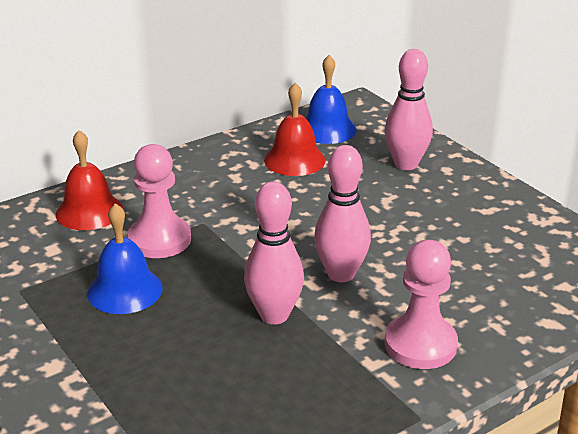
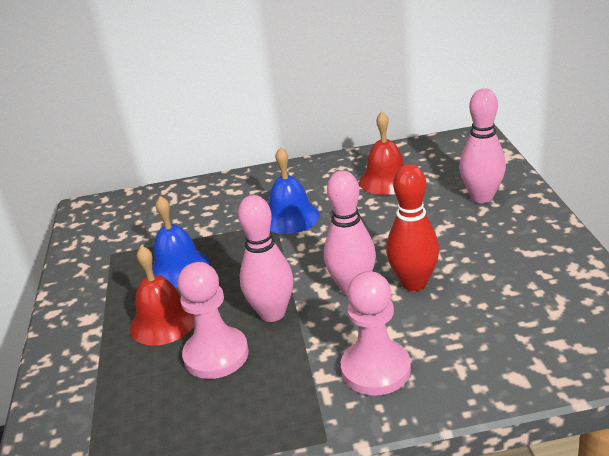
camera: 30 degrees right, 0 degrees up
red bell [56,130,123,230] -> red bell moved to [130,246,195,346]
pink pawn [128,144,191,258] -> pink pawn moved to [178,262,249,379]
blue bell [306,55,357,144] -> blue bell moved to [269,147,320,234]
none -> red bowling pin [386,164,439,291]

